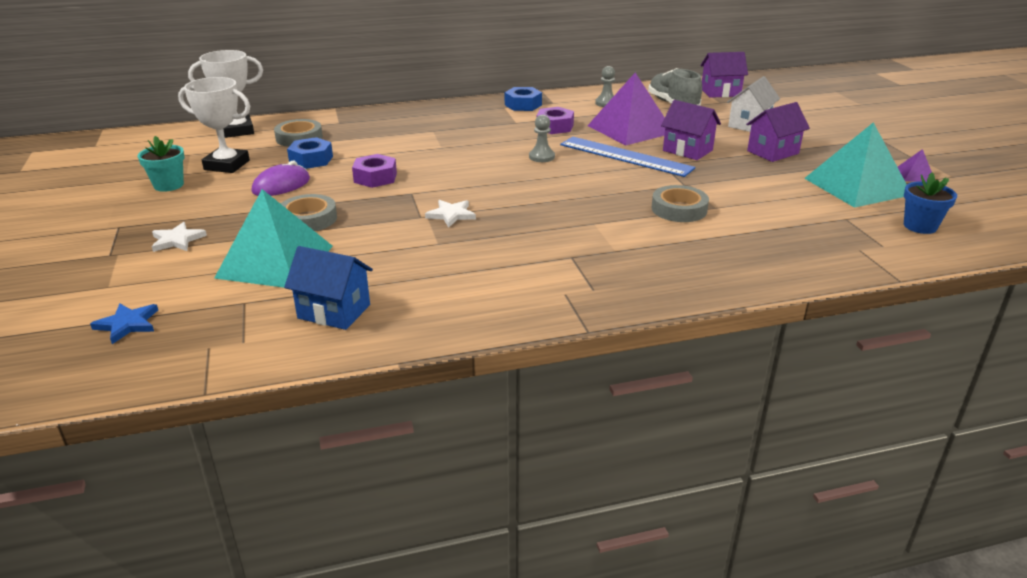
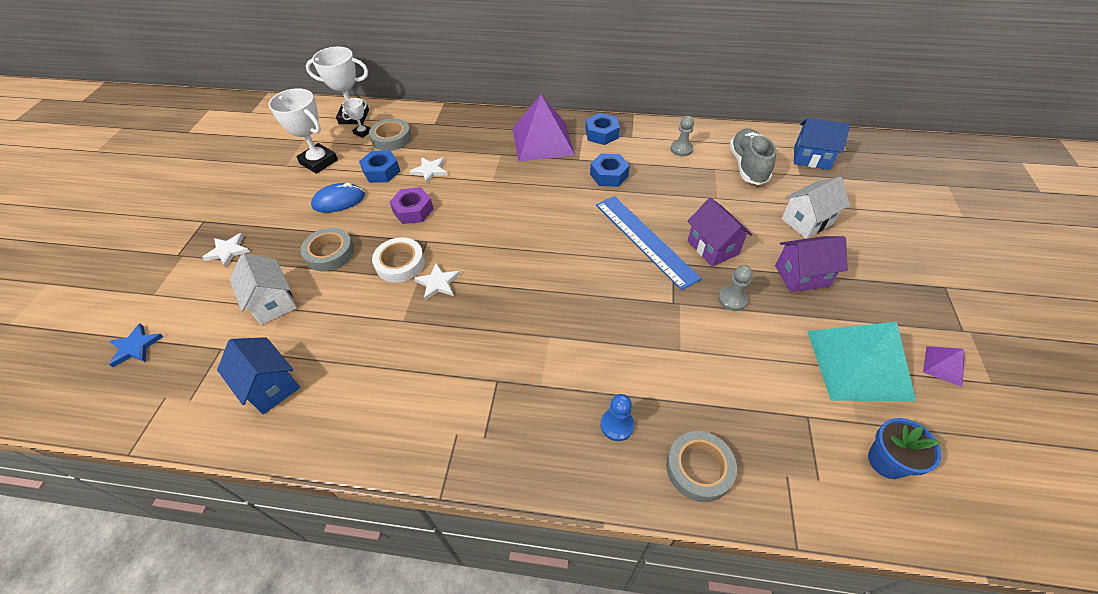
camera: 25 degrees right, 20 degrees up
turquoise flower pot [138,136,185,192] -> none
turquoise pyramid [214,189,333,288] -> white house [229,253,297,325]
purple mouse [252,161,310,196] -> blue mouse [311,183,365,213]
grey pawn [529,115,555,162] -> grey pawn moved to [718,265,753,311]
purple nut [536,107,574,134] -> blue nut [590,153,630,187]
purple pyramid [587,73,665,145] -> purple pyramid moved to [512,95,575,162]
grey tape [651,185,709,222] -> grey tape moved to [666,431,737,502]
purple house [701,52,748,98] -> blue house [794,118,850,170]
none -> white trophy [342,98,370,138]
none -> white tape [372,237,425,283]
none -> white star [409,157,448,184]
none -> blue pawn [601,394,634,441]

